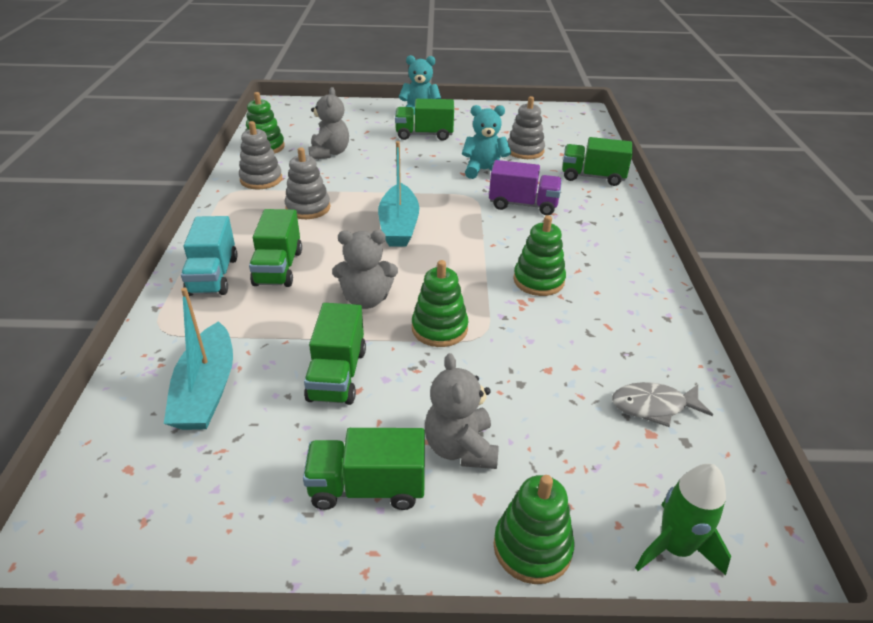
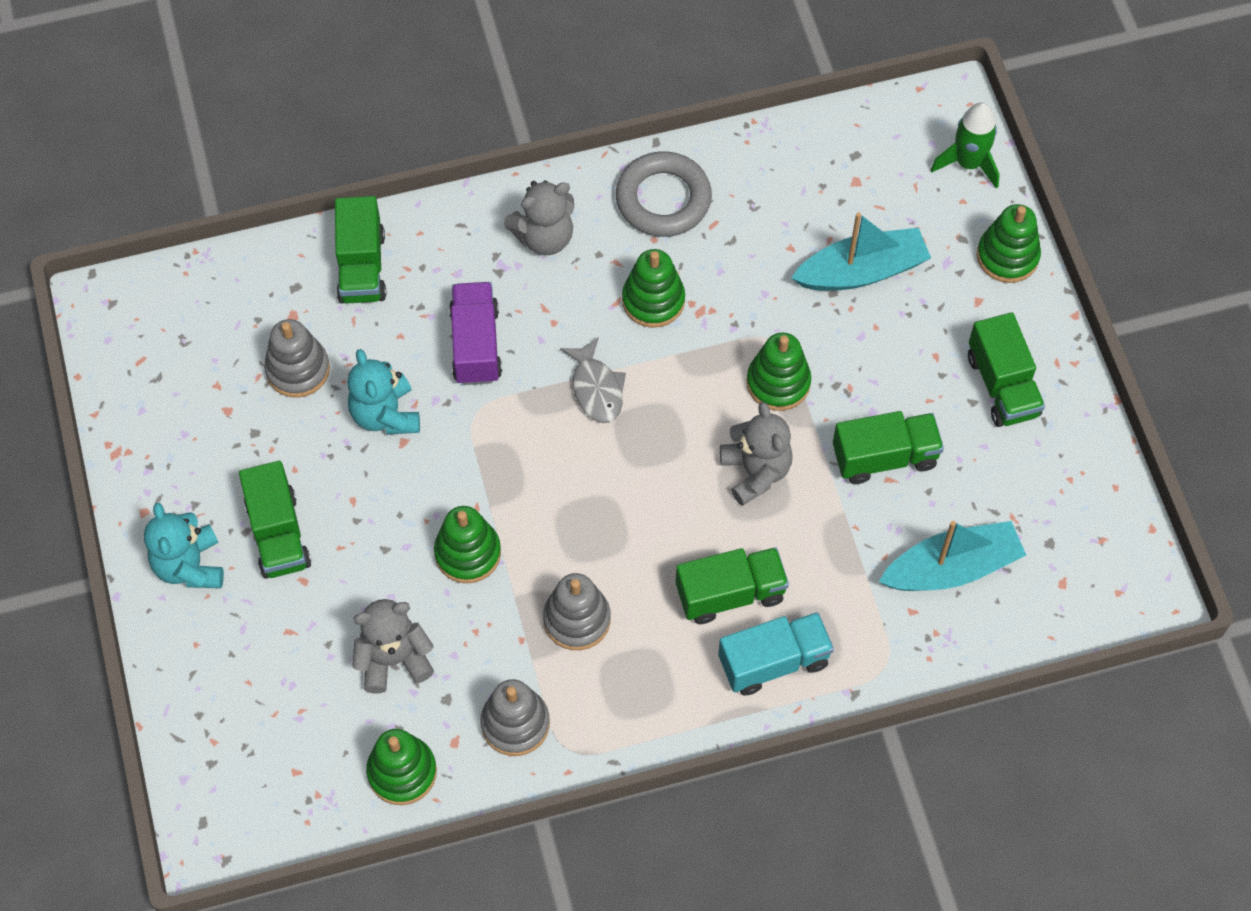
camera: 105 degrees left, 25 degrees up
turquoise boat [378,141,419,247] -> turquoise boat moved to [791,212,931,291]
grey teddy bear [425,353,499,469] -> grey teddy bear moved to [504,180,574,255]
grey fish [612,382,713,427] -> grey fish moved to [560,337,626,423]
none -> green stacking toy [434,506,501,583]
none -> grey ring [616,151,712,237]

